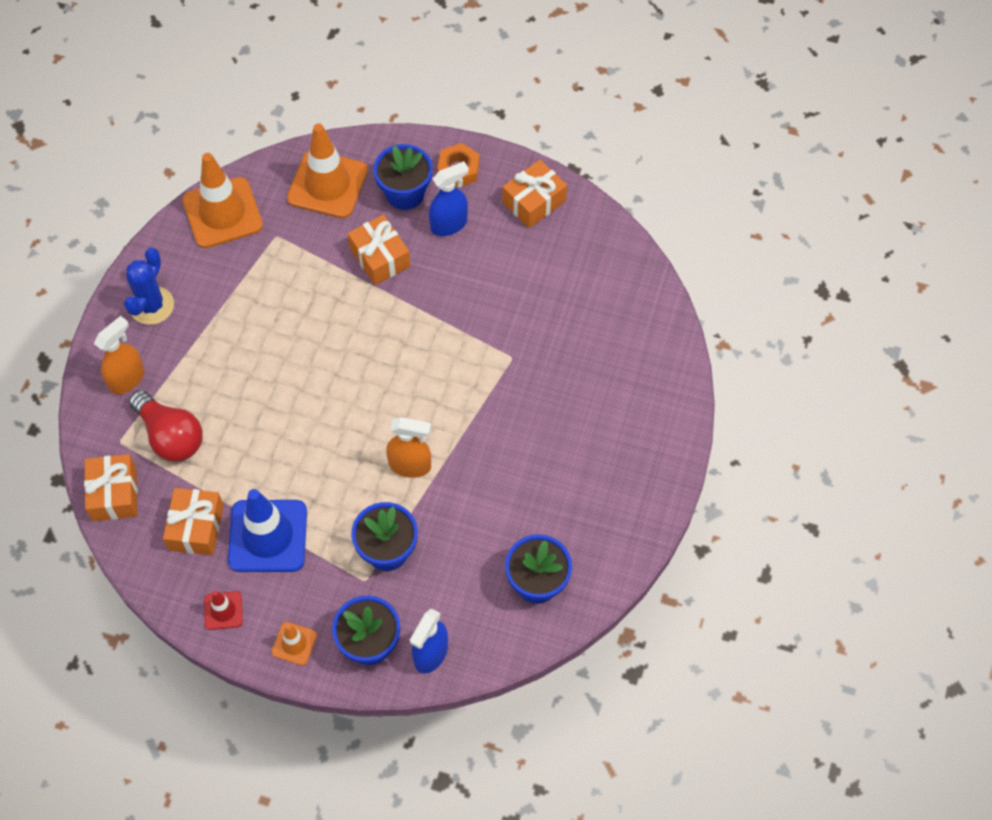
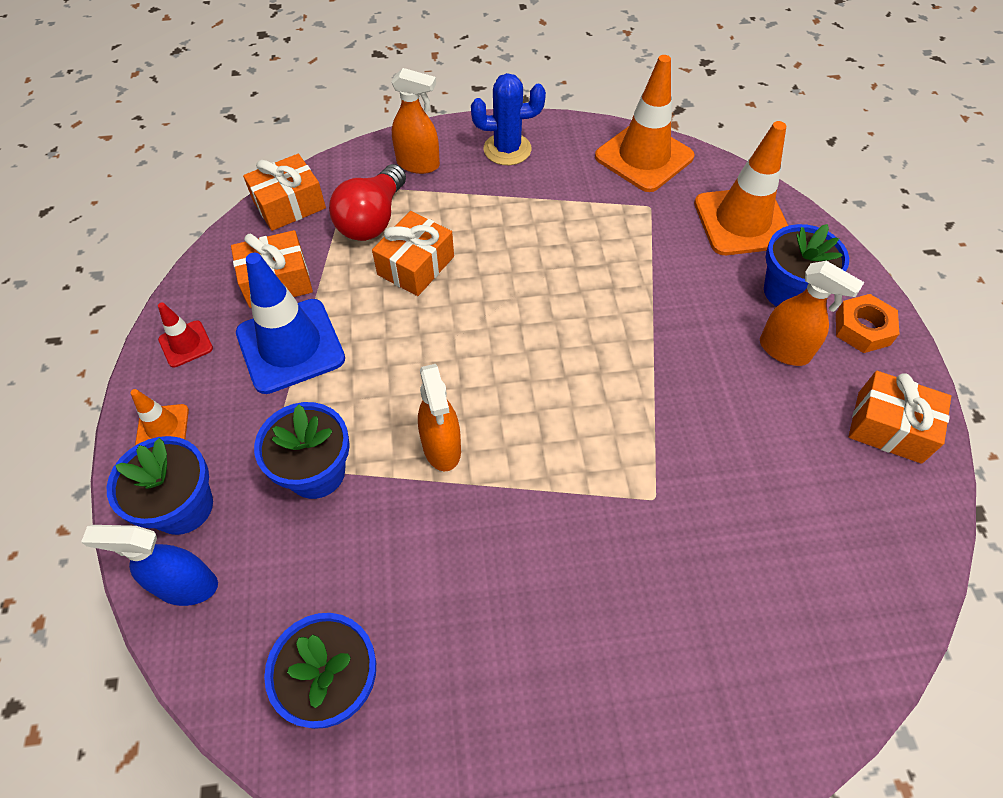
camera: 65 degrees right, 5 degrees down
orange gift [348,215,410,285] -> orange gift moved to [372,211,454,296]
blue spray bottle [429,161,469,236] -> orange spray bottle [760,261,864,366]

